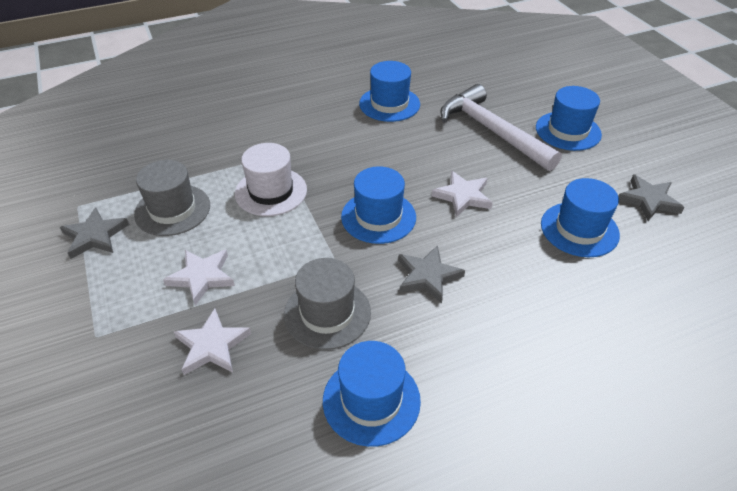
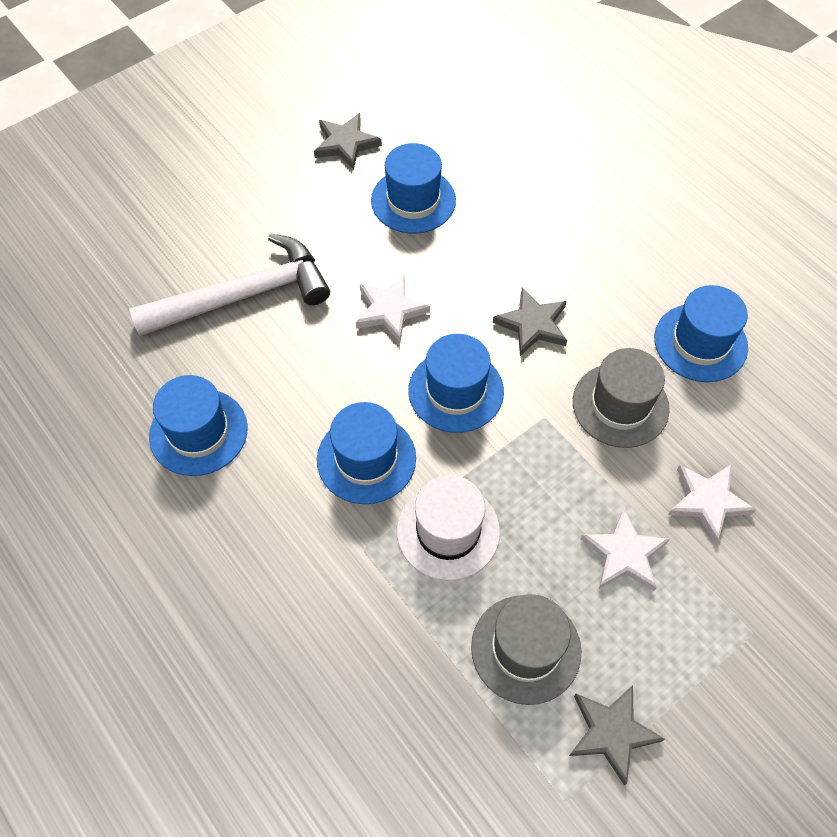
camera: 105 degrees left, 15 degrees up
white hammer [440,84,562,171] -> white hammer turned 150 degrees counterclockwise [129,233,330,336]
blue hat [536,86,602,151] -> blue hat moved to [317,402,416,504]

